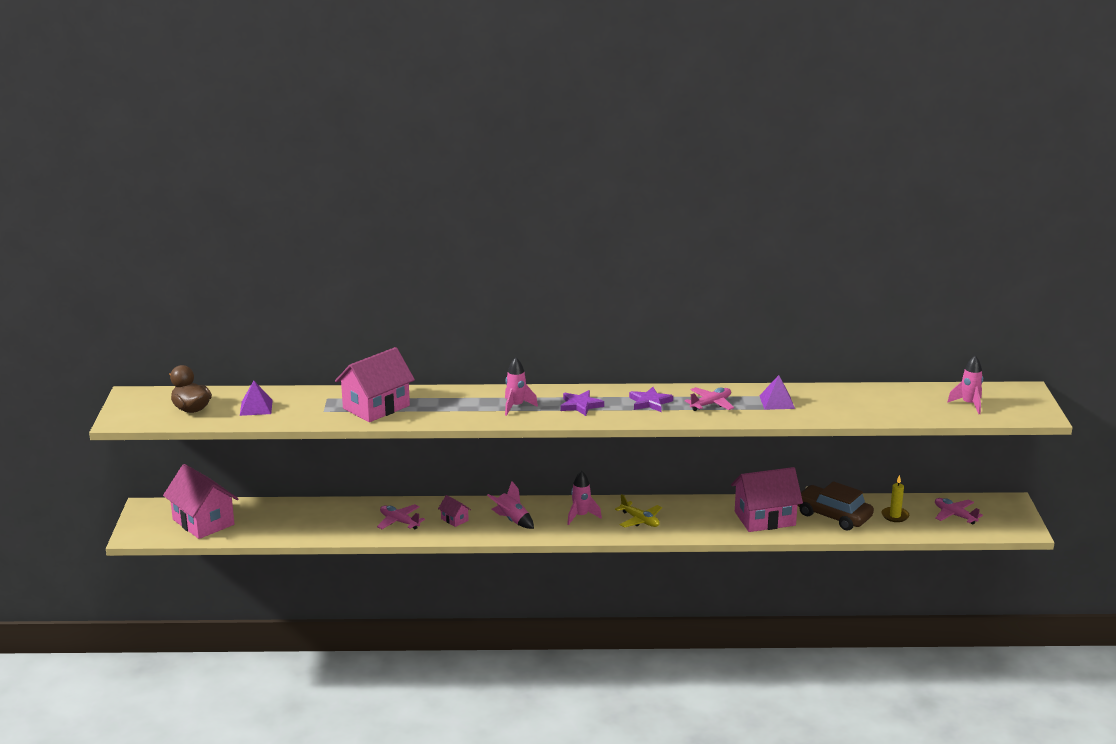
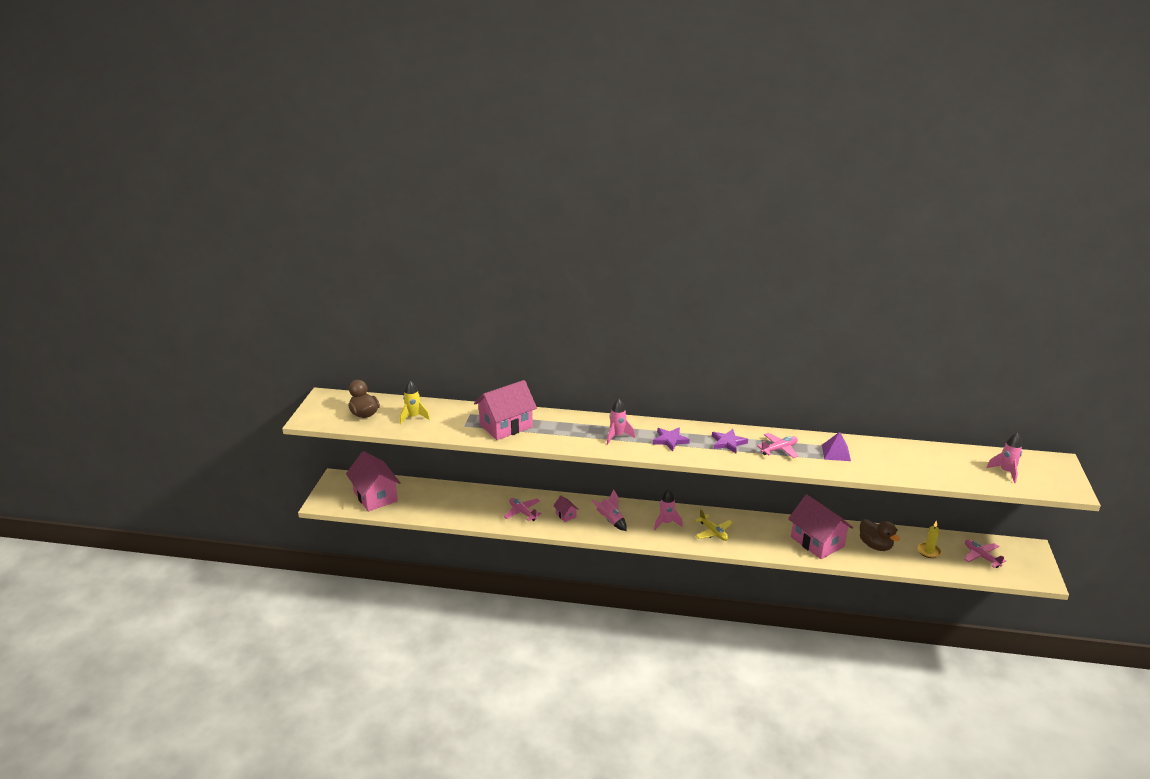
camera: 10 degrees right, 5 degrees up
purple pyramid [240,381,273,416] -> yellow rocket [400,380,430,424]
pink house [731,467,803,532] -> pink house turned 60 degrees clockwise [788,494,853,559]
brown car [797,481,874,531] -> brown duck [860,519,900,551]

